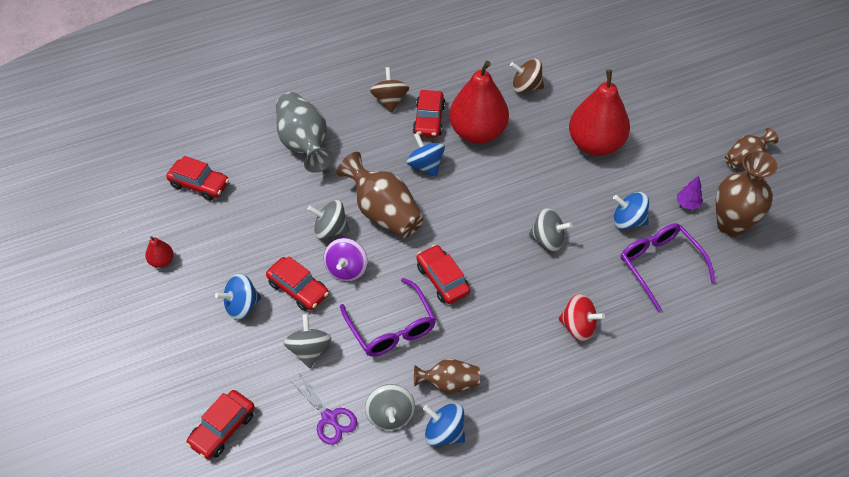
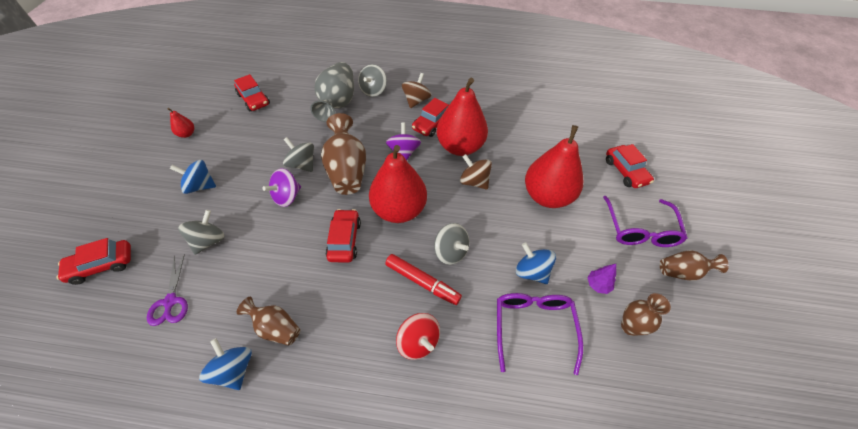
camera: 30 degrees right, 0 degrees up
red car [266,256,329,311] -> red car moved to [606,144,654,188]
purple glasses [340,278,436,357] -> purple glasses moved to [603,196,688,247]
grey spinning top [365,384,415,430] -> grey spinning top moved to [358,64,387,97]
blue spinning top [407,133,445,177] -> purple spinning top [386,123,421,161]
brown spinning top [510,59,544,93] -> brown spinning top moved to [460,154,492,190]
brown vase [716,150,778,237] -> brown vase [621,293,671,336], size x0.59
none -> red pear [369,145,427,223]
none -> red marker [385,254,462,305]

